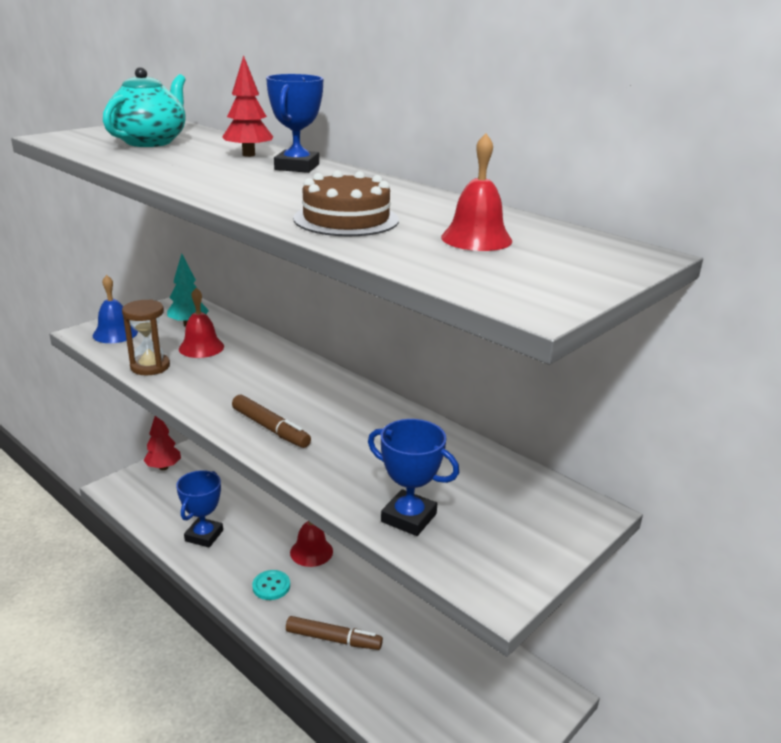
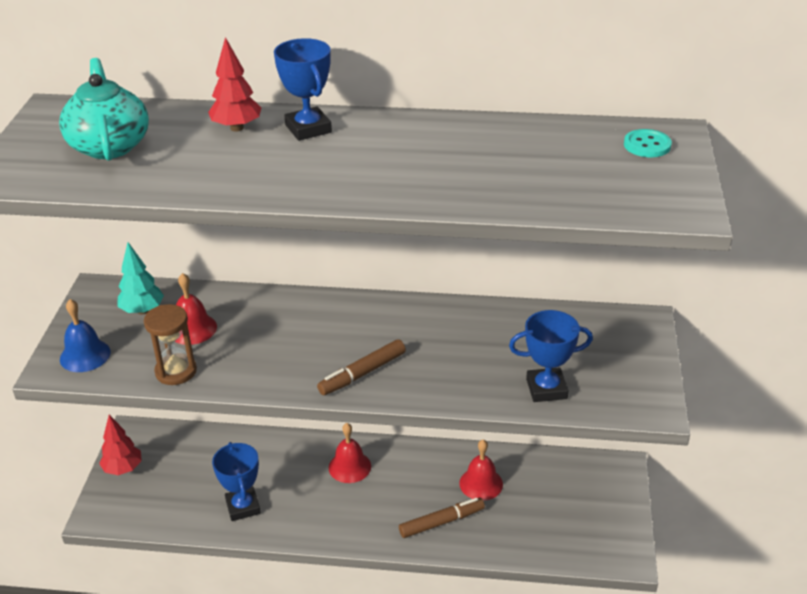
camera: 35 degrees left, 10 degrees up
brown marker [232,395,311,448] -> brown marker turned 135 degrees clockwise [317,339,406,395]
turquoise button [252,570,290,600] -> turquoise button moved to [624,129,672,157]
brown cake [293,170,399,236] -> none
red bell [441,133,512,251] -> red bell moved to [459,440,503,501]

